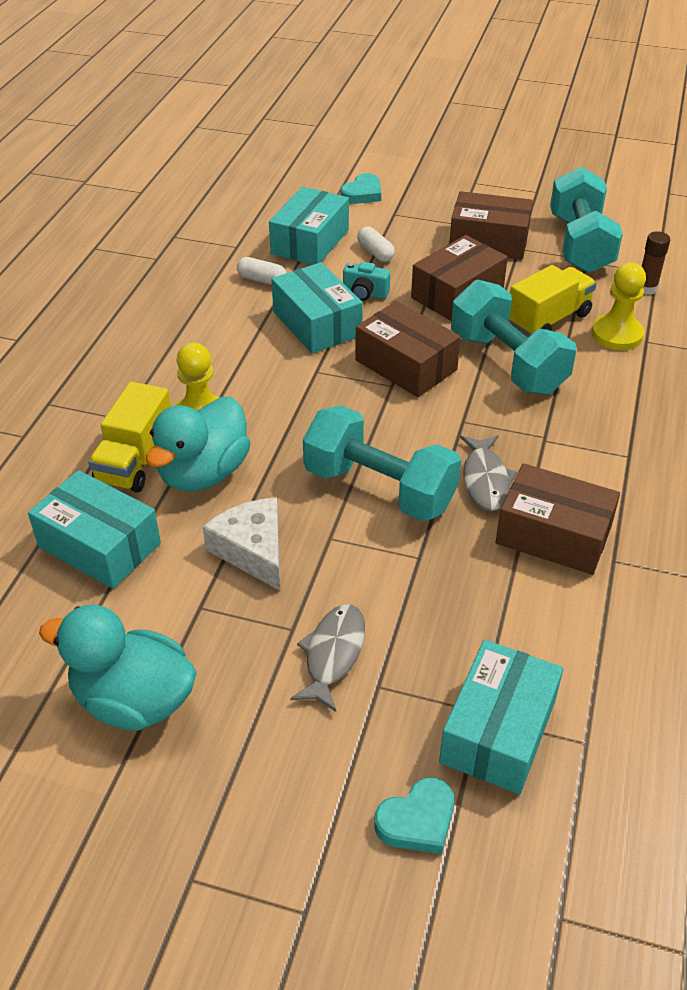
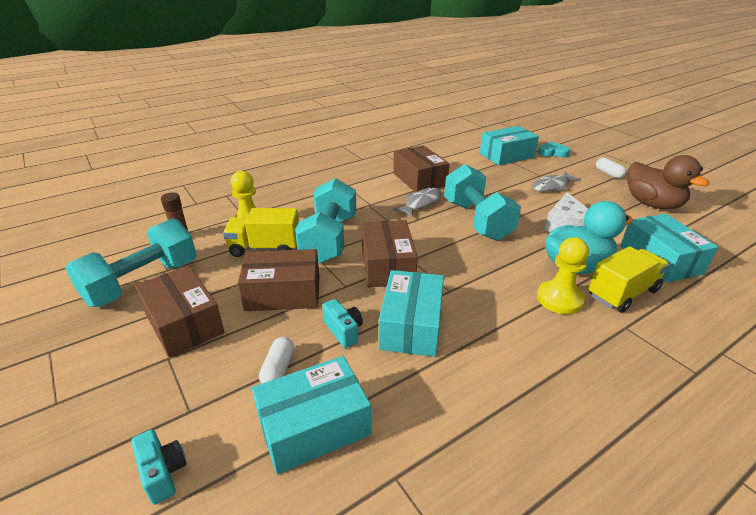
camera: 140 degrees left, 10 degrees down
turquoise duck [39,605,197,731] -> brown duck [627,155,710,209]
white capsule [237,257,286,285] -> white capsule moved to [596,158,627,179]
turquoise heart [341,173,381,204] -> turquoise camera [131,429,186,505]

